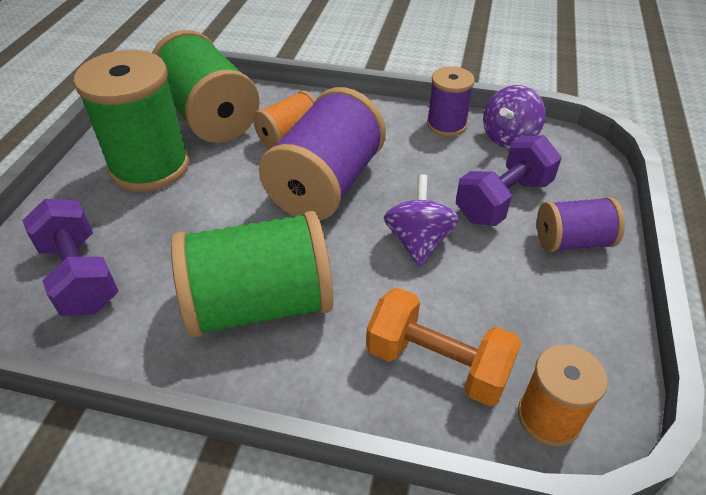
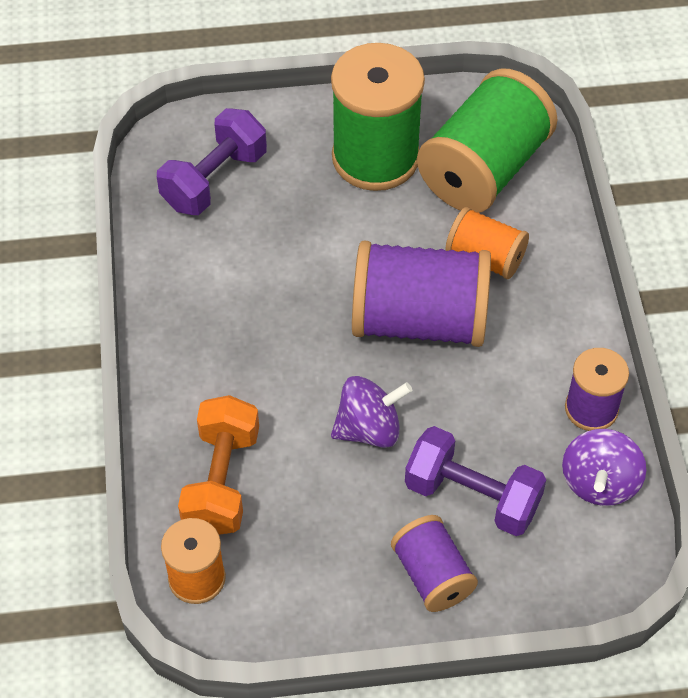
camera: 70 degrees right, 10 degrees up
green spool [171,211,334,338] -> none
purple spinning top [483,85,546,148] -> purple spinning top turned 90 degrees counterclockwise [562,429,646,506]

